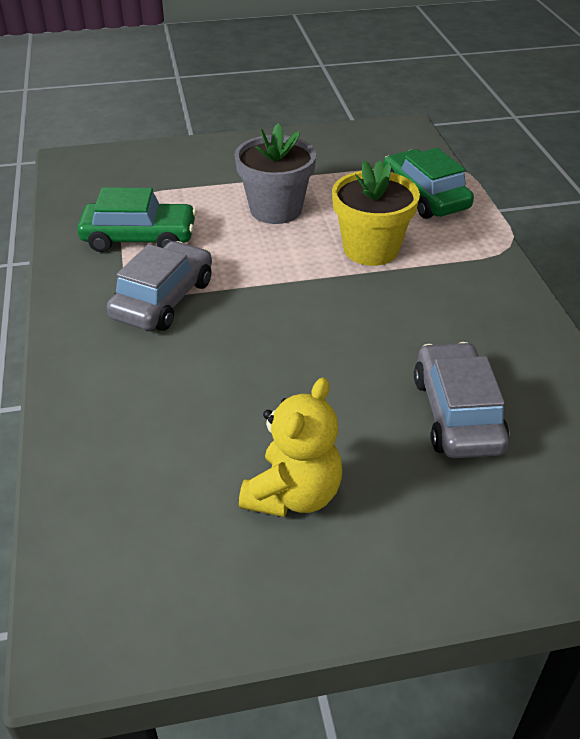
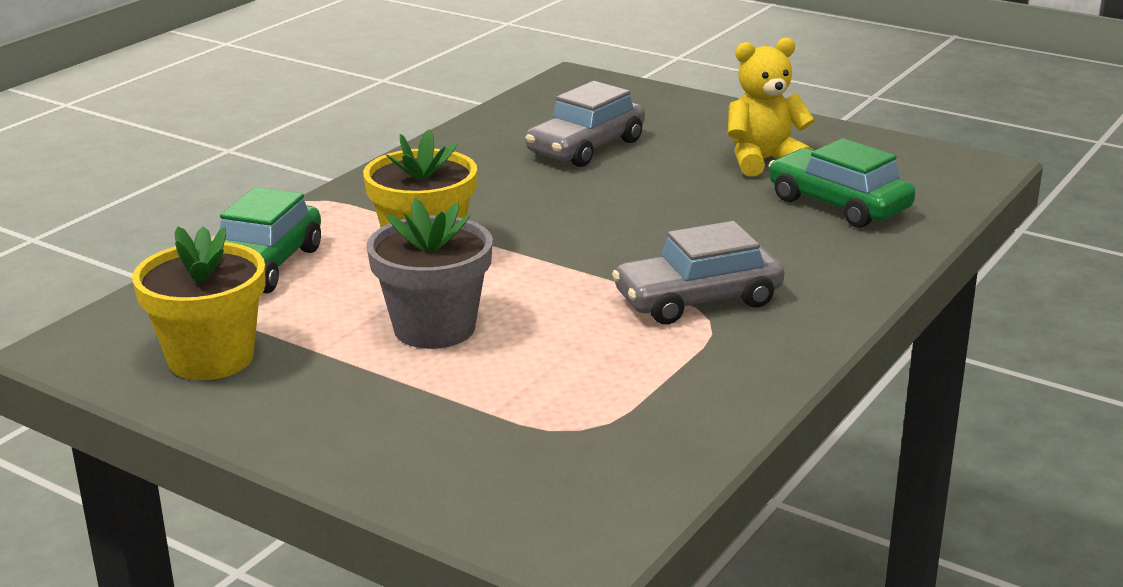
camera: 135 degrees left, 15 degrees down
green car [77,187,197,252] -> green car moved to [768,138,916,228]
none -> yellow flower pot [132,226,266,380]

